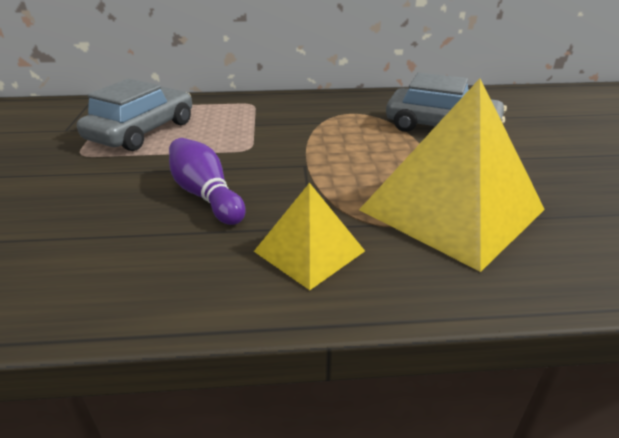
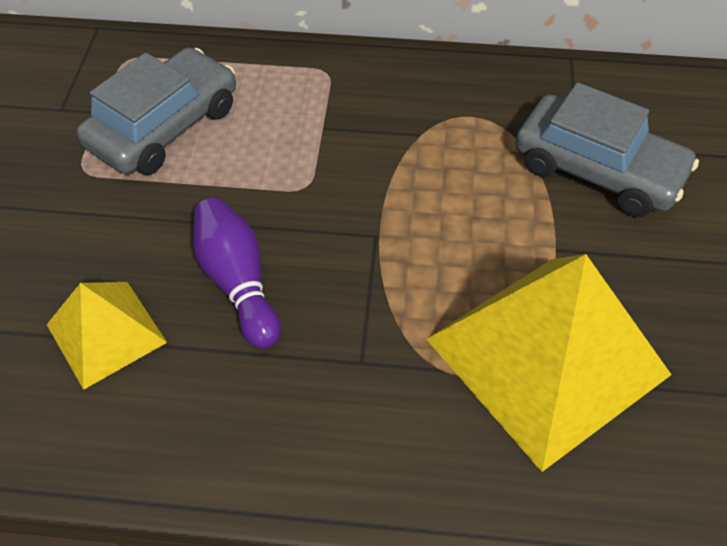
camera: 10 degrees right, 20 degrees up
yellow pyramid [254,183,365,290] -> yellow pyramid moved to [47,282,167,390]

